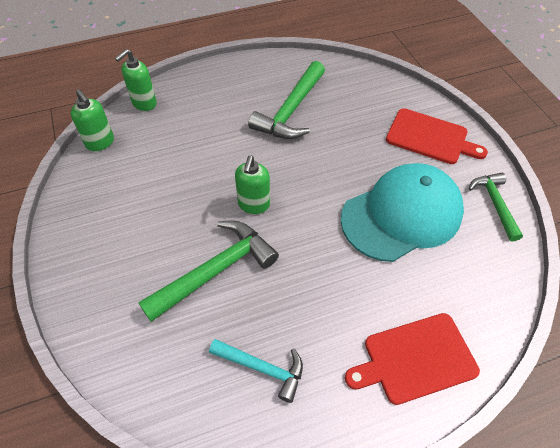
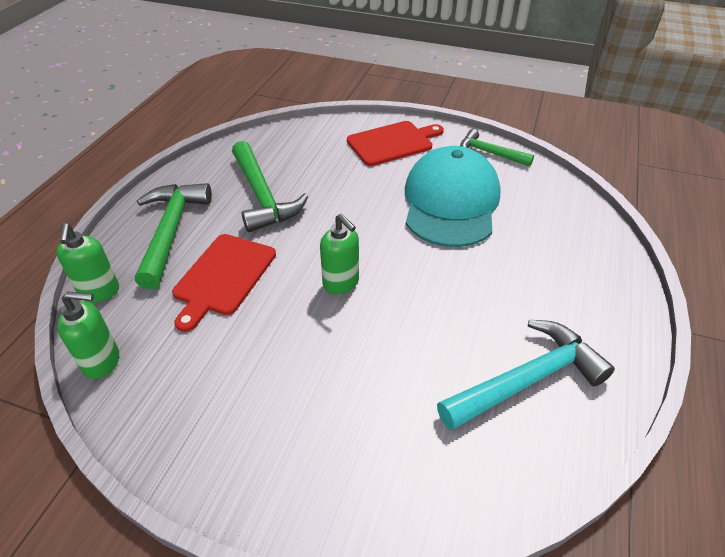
camera: 50 degrees left, 10 degrees down
green hammer [138,221,279,322] -> green hammer moved to [135,183,212,289]
turquoise hammer [209,339,303,403] -> turquoise hammer [437,320,615,431], size x1.61
red cutting board [345,313,480,405] -> red cutting board moved to [172,234,276,332]

